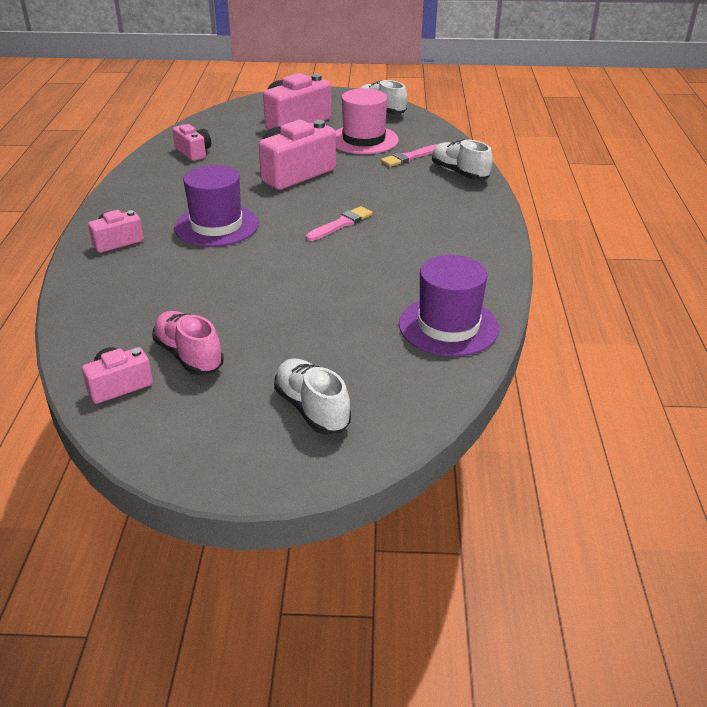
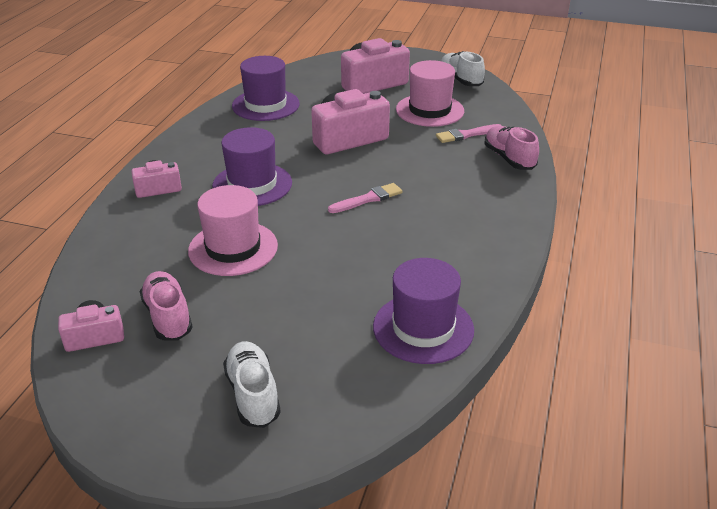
camera: 15 degrees right, 0 degrees up
pink camera [172,124,211,161] -> purple hat [232,56,300,121]
white shoe [432,139,493,180] -> pink shoe [484,126,539,170]
none -> pink hat [188,185,278,276]

